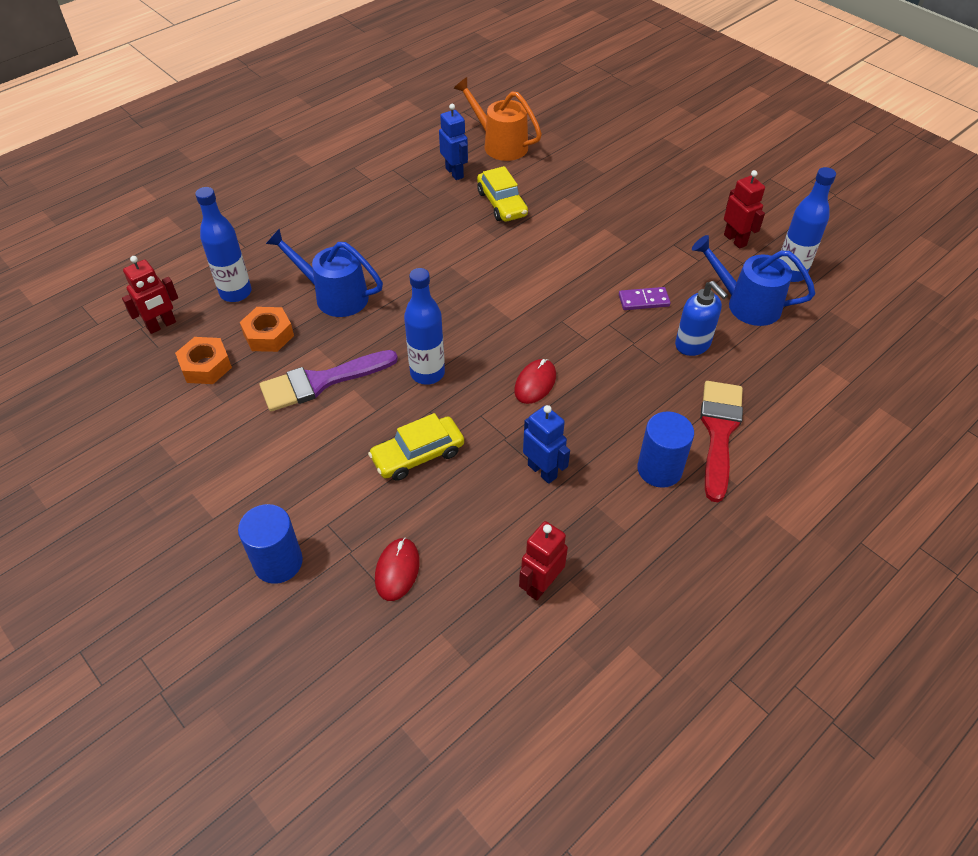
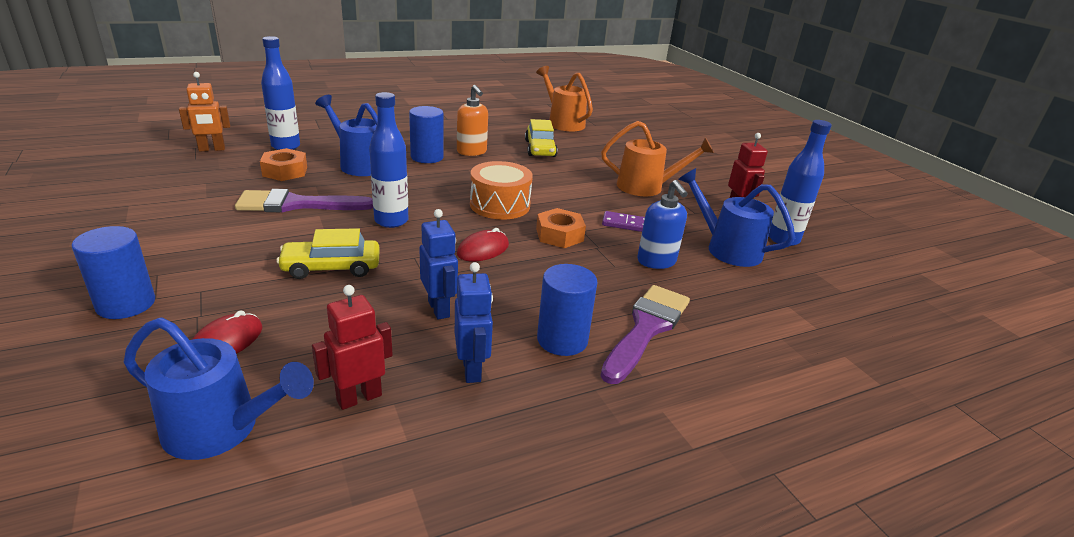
camera: 15 degrees right, 20 degrees down
red robot [122,256,178,334] -> orange robot [179,72,230,151]
orange nut [175,337,232,384] -> orange nut moved to [536,208,586,248]
blue robot [439,104,468,180] -> blue robot moved to [455,262,493,383]
red brush [700,381,743,502] -> purple brush [600,285,690,384]
none -> blue watering can [123,317,314,460]
none -> blue cylinder [409,106,444,163]
none -> orange soap dispenser [457,85,488,156]
none -> orange drum [470,161,533,220]
none -> orange watering can [601,121,714,196]

